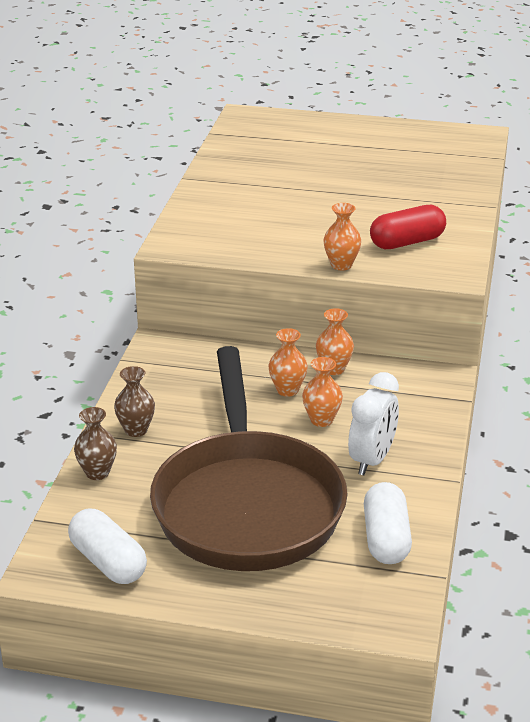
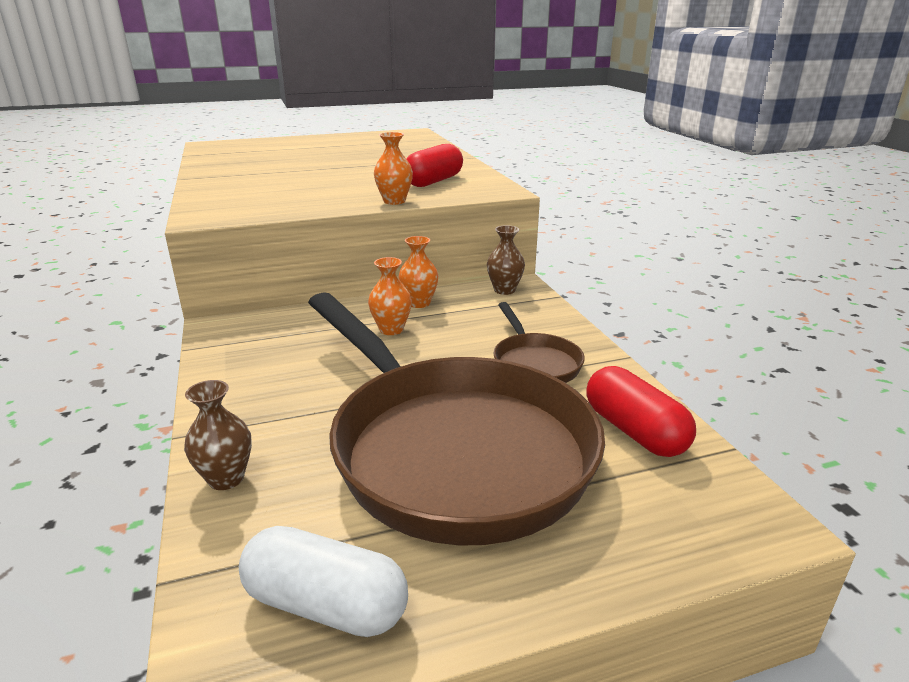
camera: 30 degrees left, 5 degrees down
brown vase [114,366,155,437] -> brown vase moved to [487,225,525,295]
orange vase [302,357,343,427] -> none
white clock [348,372,399,475] -> brown pan [494,302,585,383]
white capsule [364,482,412,564] -> red capsule [586,366,696,457]

